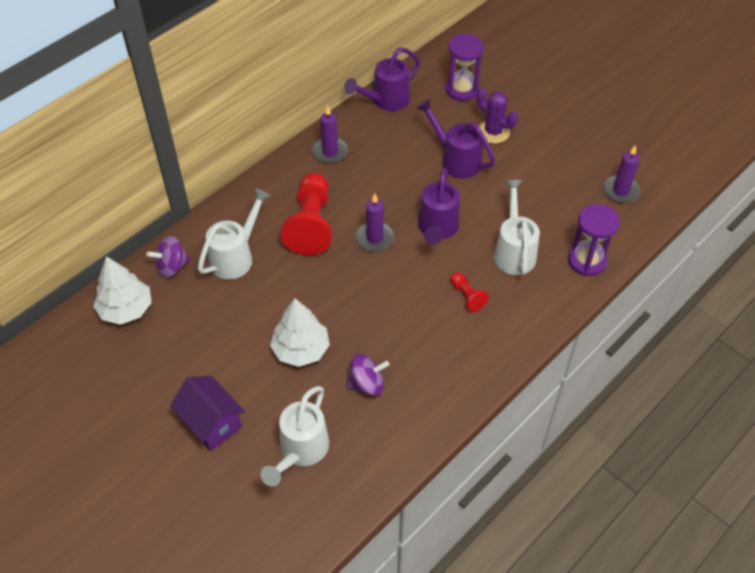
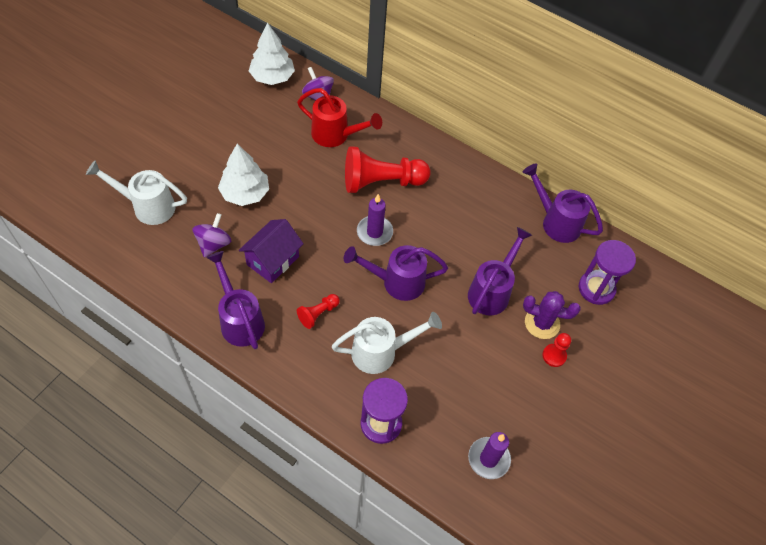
camera: 75 degrees right, 5 degrees up
purple house [170,376,245,451] -> purple house moved to [239,219,304,283]
white watering can [198,188,271,279] -> red watering can [297,88,382,147]
purple candle [312,106,348,164] -> none
purple spinning top [346,354,389,396] -> purple spinning top turned 135 degrees counterclockwise [192,213,231,258]
purple cactus [477,88,518,144] -> purple cactus turned 75 degrees clockwise [523,291,581,339]
none -> purple watering can [206,251,265,349]
none -> red pawn [543,333,571,367]

